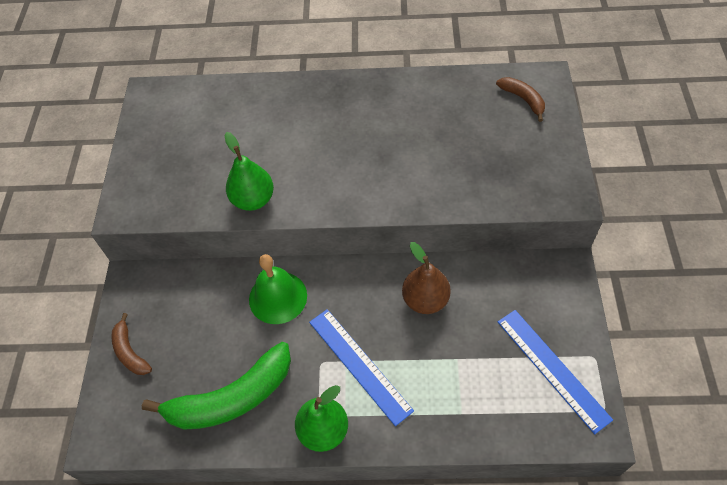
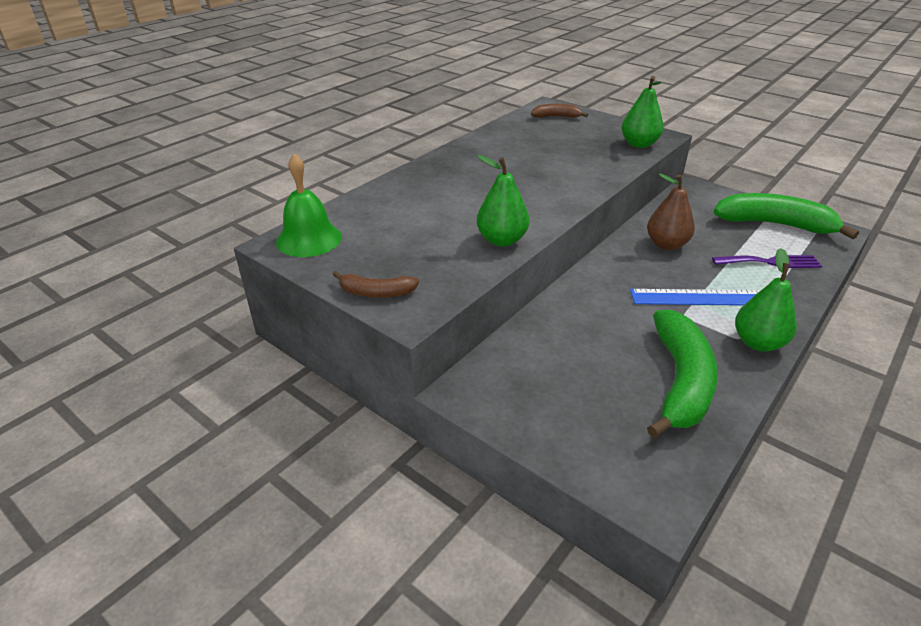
camera: 55 degrees left, 20 degrees down
brown banana [111,313,152,375] -> brown banana moved to [333,271,419,298]
green bell [249,254,307,324] -> green bell moved to [276,154,342,257]
blue ruler [498,310,613,434] -> green banana [714,193,859,239]
none -> green pear [621,76,664,148]
none -> purple fork [712,255,822,268]

